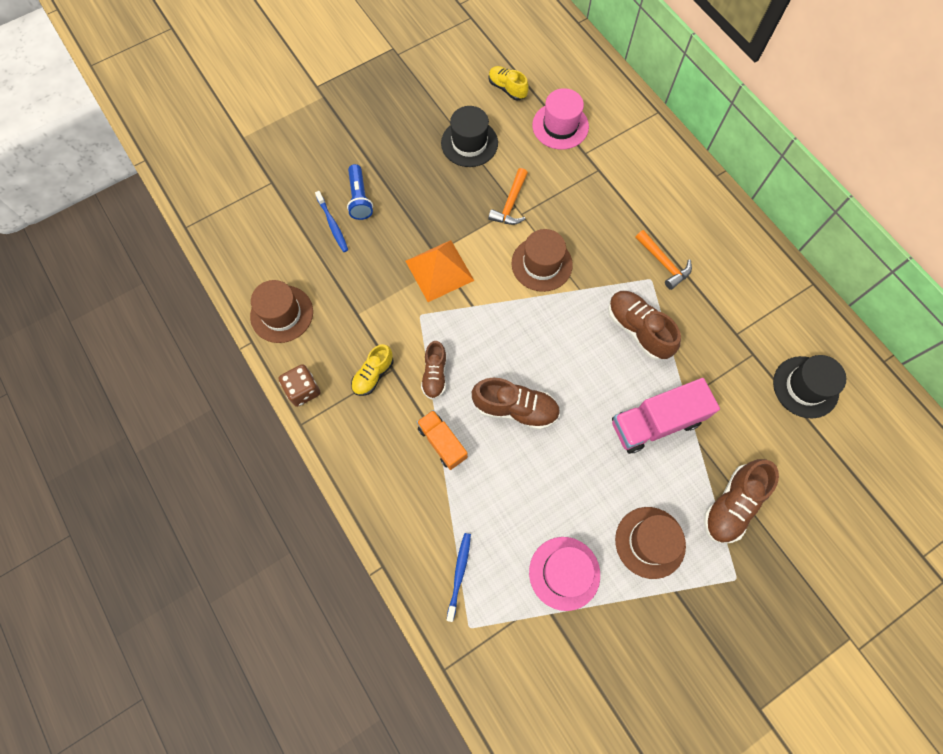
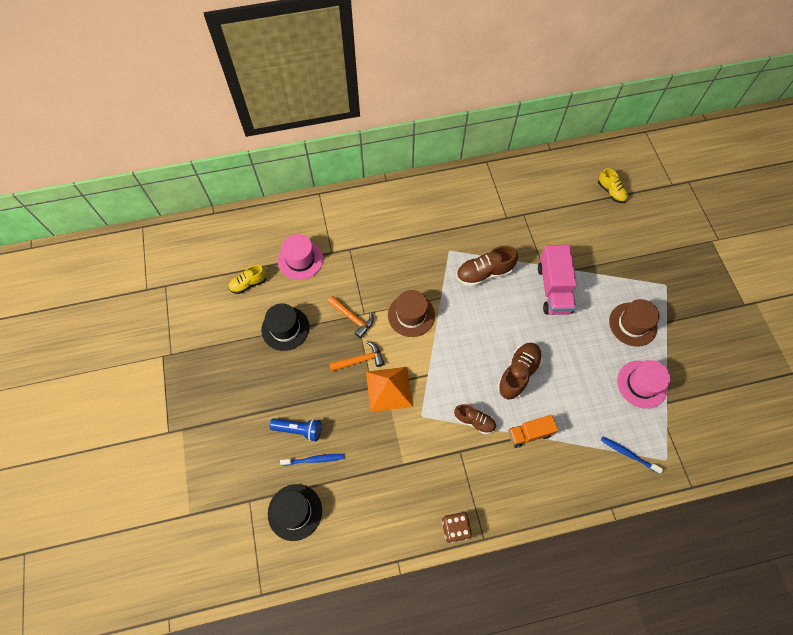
camera: 70 degrees left, 5 degrees down
brown hat [250,280,313,343] -> none
yellow shoe [351,344,393,396] -> yellow shoe moved to [598,168,628,203]
orange hammer [635,230,692,290] -> orange hammer moved to [329,341,385,372]
brown shoe [704,459,779,543] -> none
black hat [773,355,846,419] -> black hat moved to [268,484,322,541]

